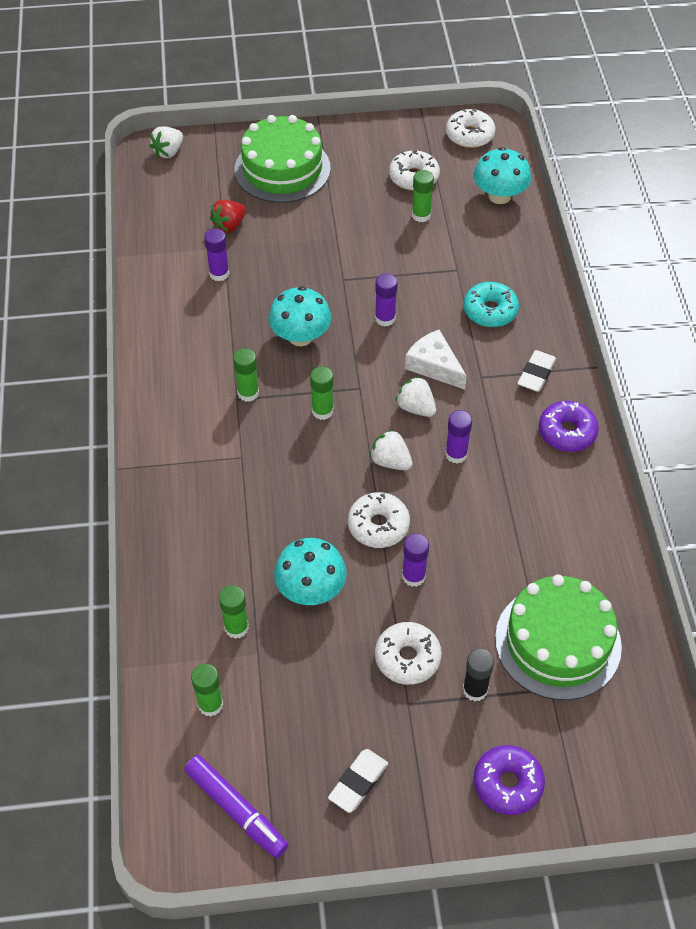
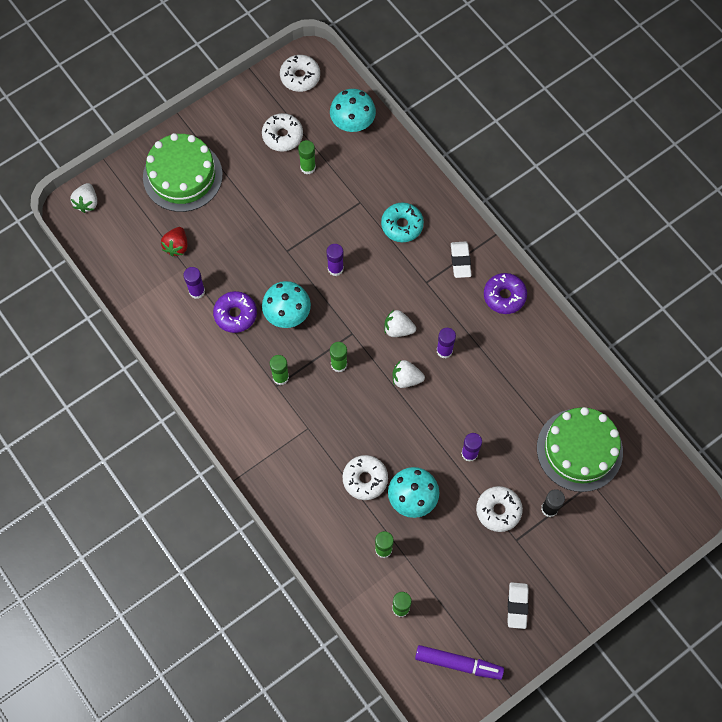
camera: 30 degrees left, 15 degrees up
white donut [348,492,410,548] -> white donut moved to [343,455,388,500]
white cheese [405,330,467,390] -> none
purple donut [474,745,545,815] -> purple donut moved to [213,291,257,333]

